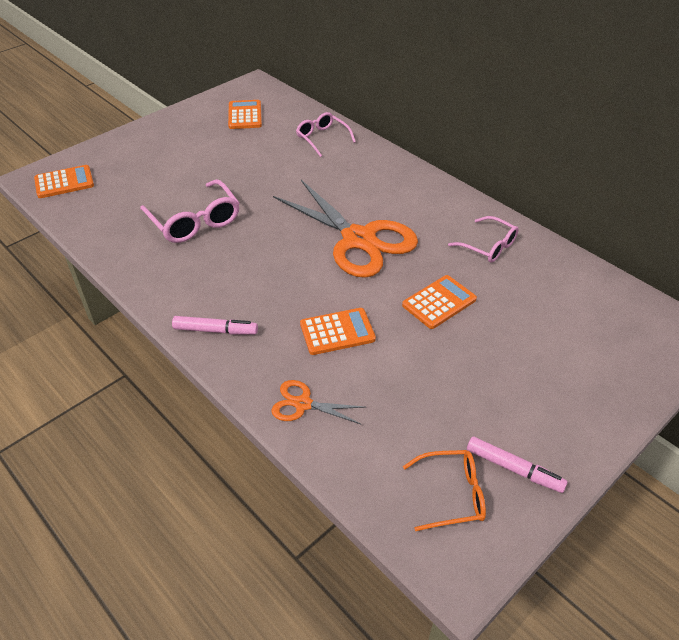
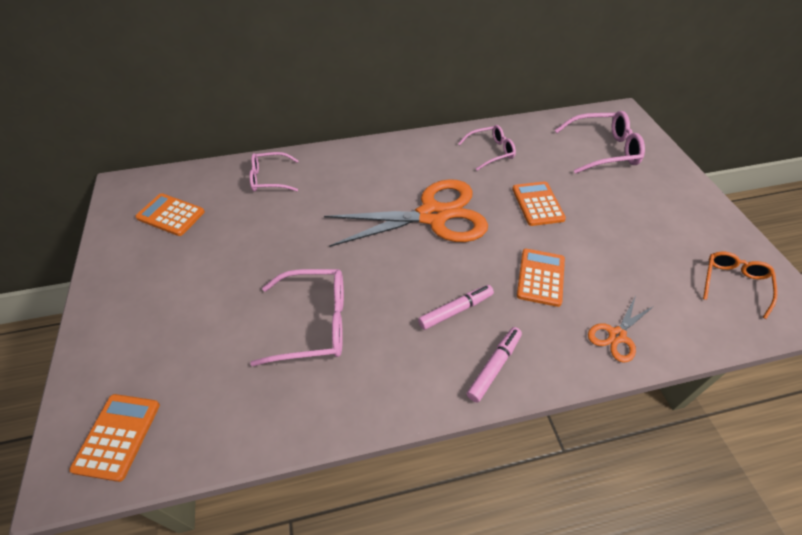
camera: 60 degrees left, 5 degrees up
pink marker [467,436,568,493] -> pink marker moved to [418,285,494,330]
none -> pink glasses [555,111,645,174]

